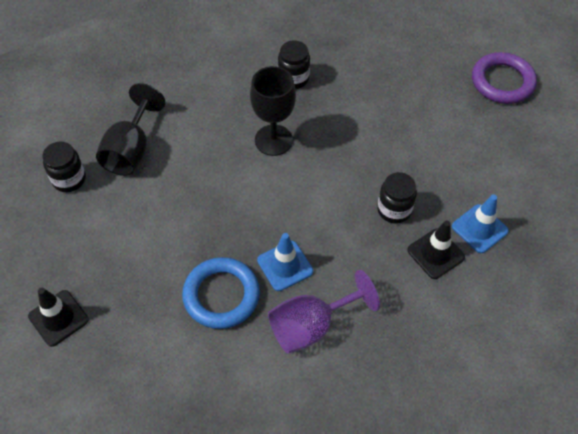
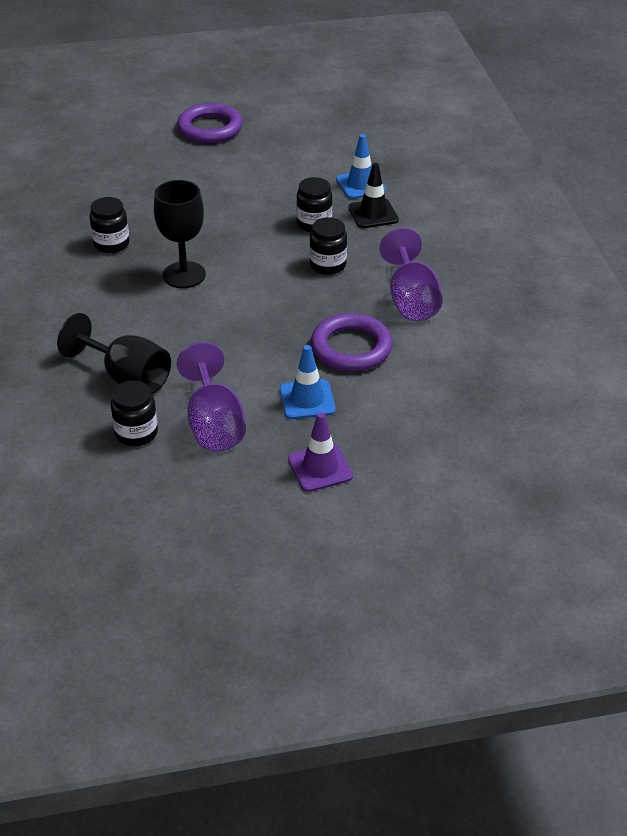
camera: 70 degrees left, 15 degrees down
black traffic cone [28,288,89,347] -> purple traffic cone [288,412,353,492]
blue ring [182,257,260,329] -> purple ring [311,313,393,371]
blue traffic cone [257,233,313,291] -> blue traffic cone moved to [280,345,336,419]
none -> purple goblet [177,342,246,451]
none -> black jar [310,217,347,275]

